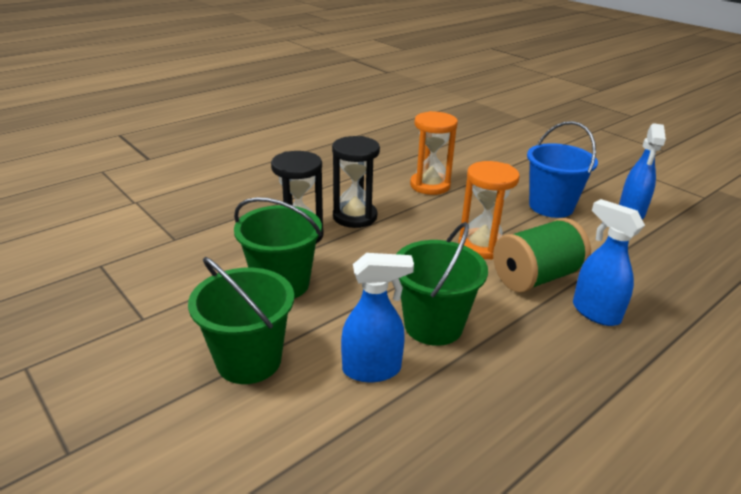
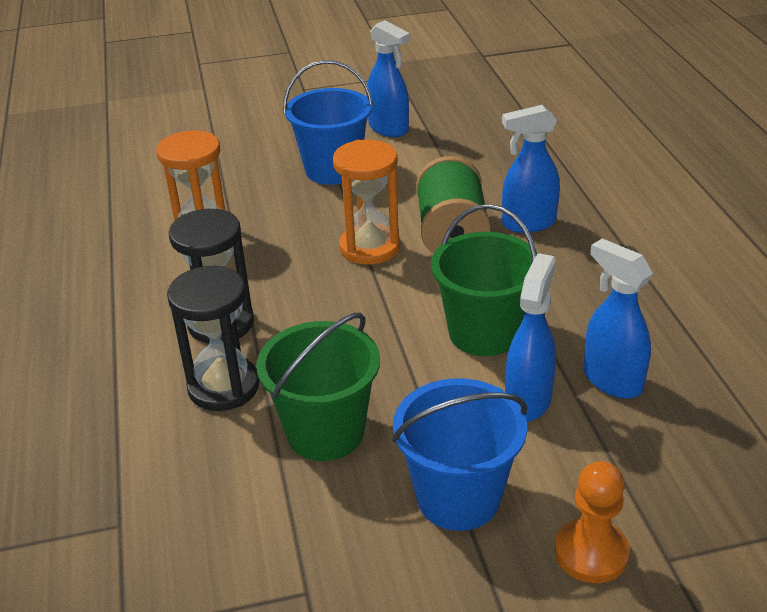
camera: 60 degrees left, 5 degrees up
green bucket [188,257,294,384] -> blue bucket [392,378,527,531]
none -> orange pawn [555,461,630,583]
none -> blue spray bottle [583,239,653,399]

